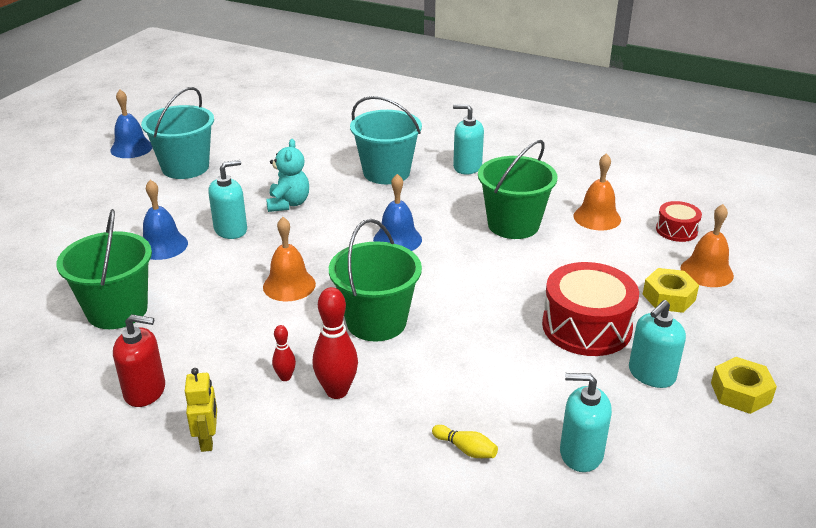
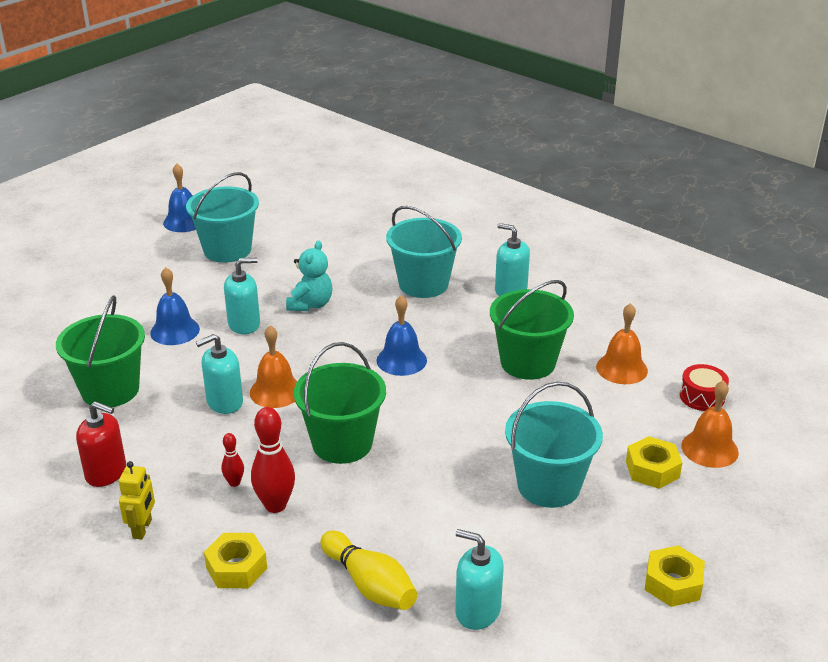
camera: 15 degrees right, 0 degrees up
yellow bowling pin [432,425,498,458] -> yellow bowling pin [320,531,417,610], size x1.90
red drum [542,262,639,356] -> turquoise bucket [505,382,603,508]
turquoise soap dispenser [629,300,686,388] -> turquoise soap dispenser moved to [196,334,243,414]
none -> yellow nut [204,533,267,588]

